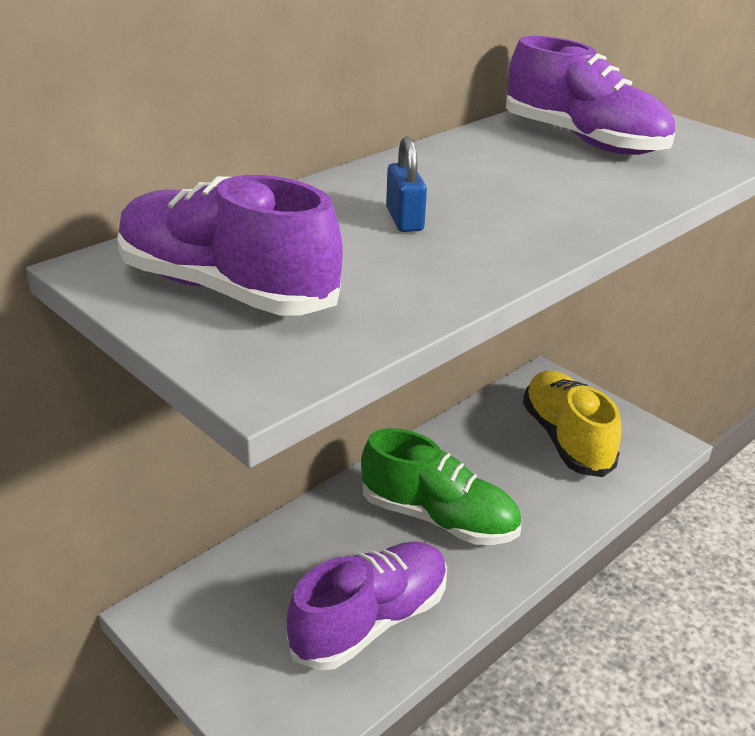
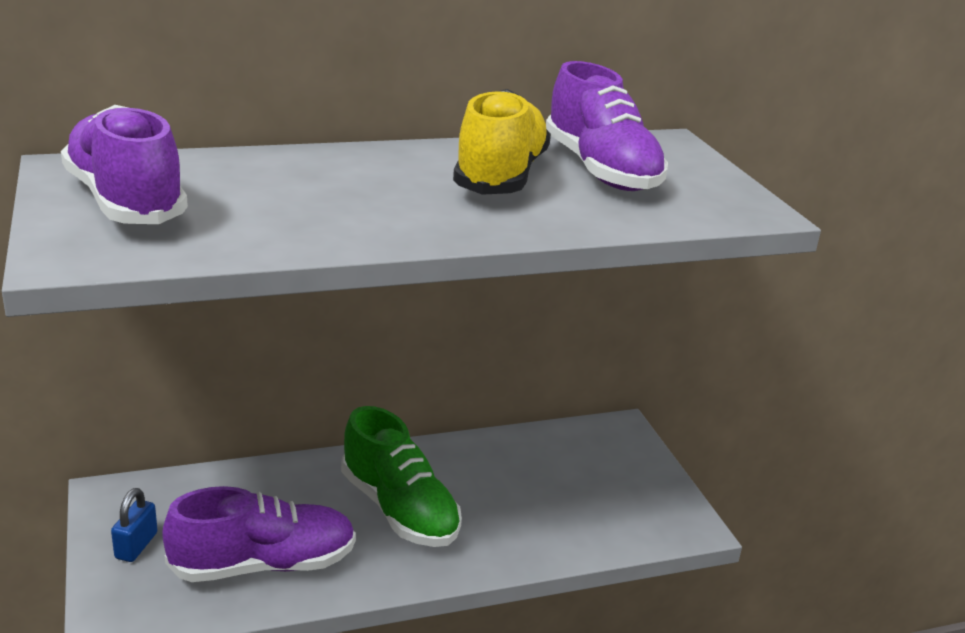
camera: 25 degrees right, 5 degrees down
blue padlock [386,137,427,232] -> blue padlock moved to [111,488,158,562]
yellow shoe [523,370,621,477] -> yellow shoe moved to [453,89,551,195]

